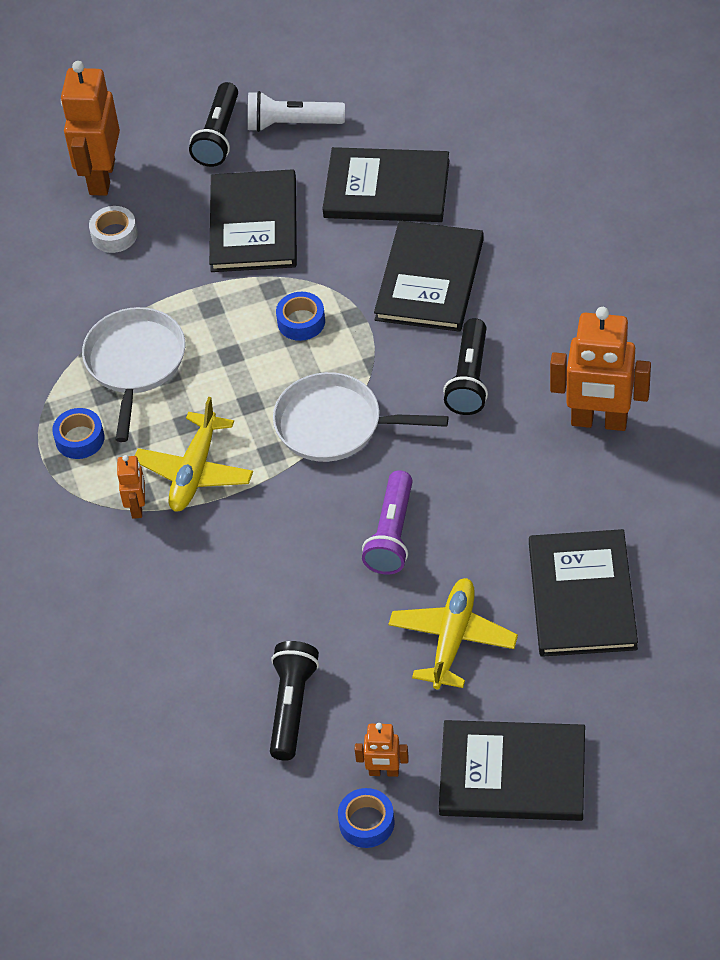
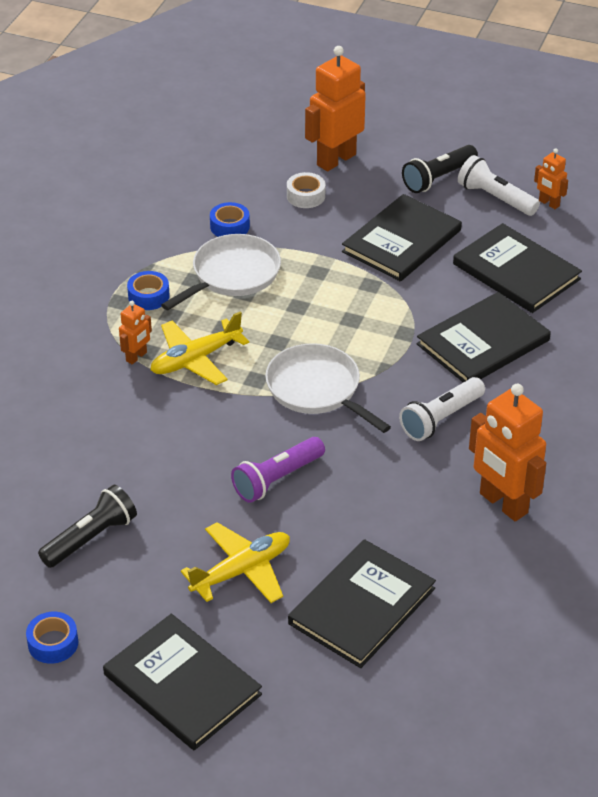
camera: 35 degrees right, 10 degrees down
blue tape [276,292,325,341] -> blue tape moved to [210,202,250,237]
orange robot [355,723,409,777] -> orange robot moved to [534,148,568,209]
black flashlight [443,318,488,415] -> white flashlight [399,377,485,441]

